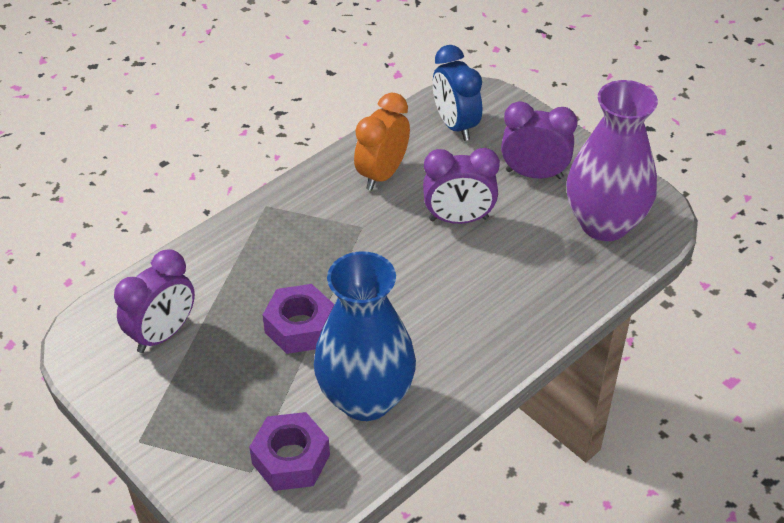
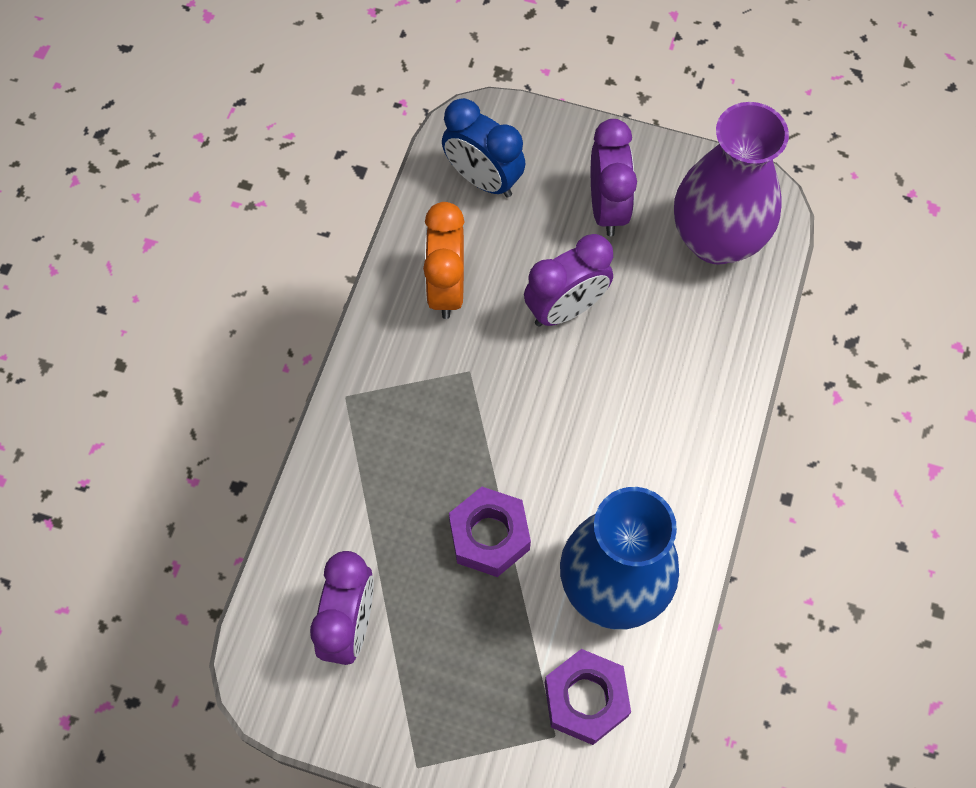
camera: 30 degrees left, 20 degrees up
purple clock [501,101,578,179] -> purple clock turned 105 degrees clockwise [591,119,637,236]

